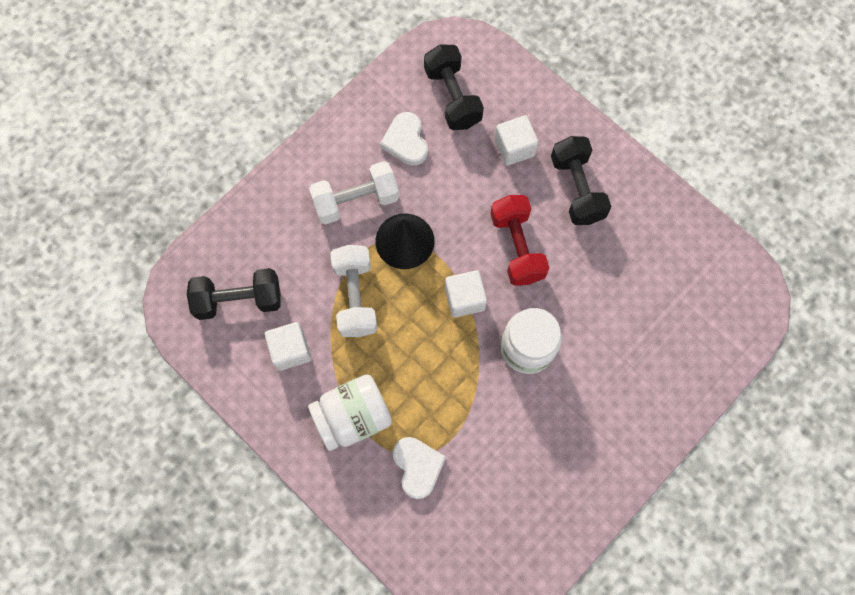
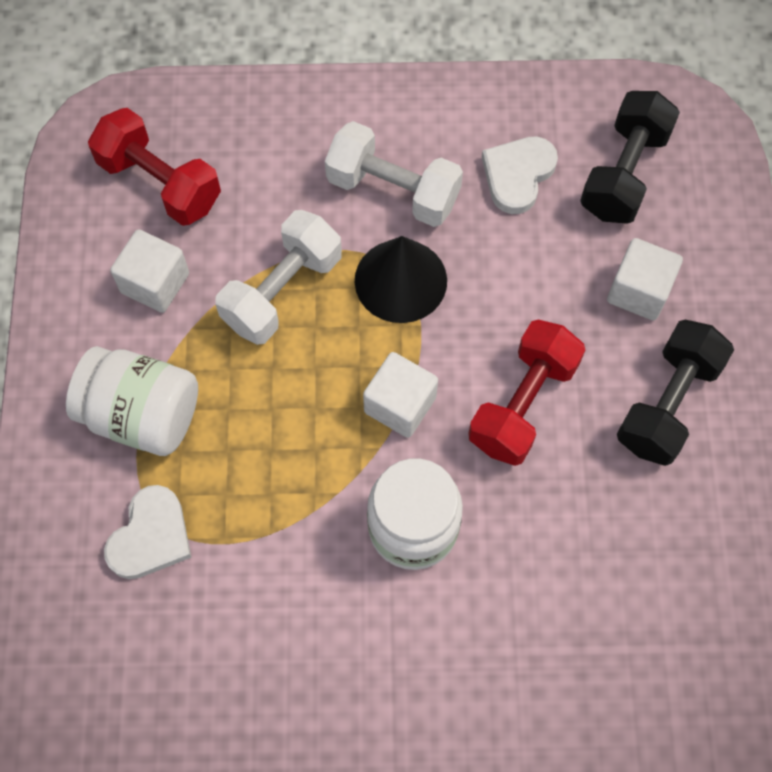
camera: 45 degrees right, 5 degrees down
black dumbbell [187,268,281,320] -> red dumbbell [88,108,221,226]

